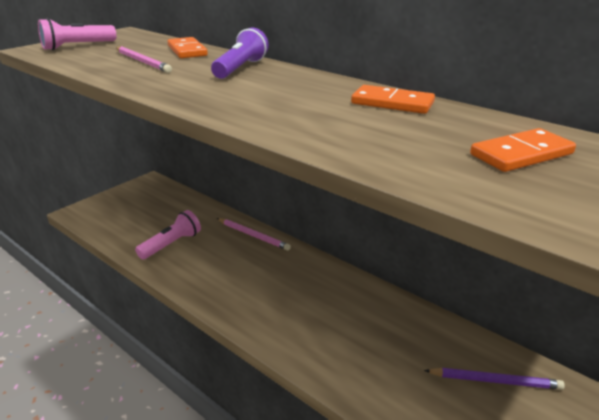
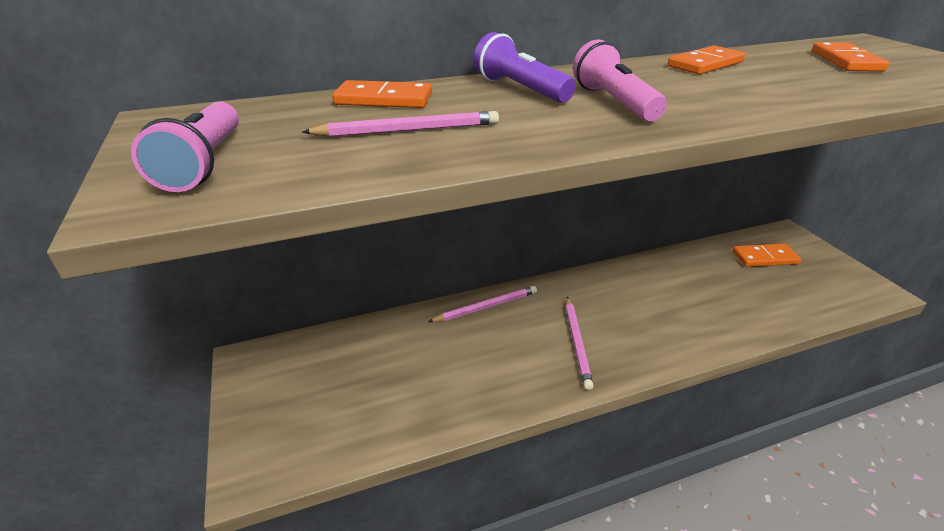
camera: 60 degrees left, 5 degrees up
pink flashlight [135,210,201,260] -> pink flashlight moved to [573,40,667,121]
purple pencil [424,368,565,390] -> orange domino [732,244,801,267]
none -> pink pencil [566,297,593,390]

